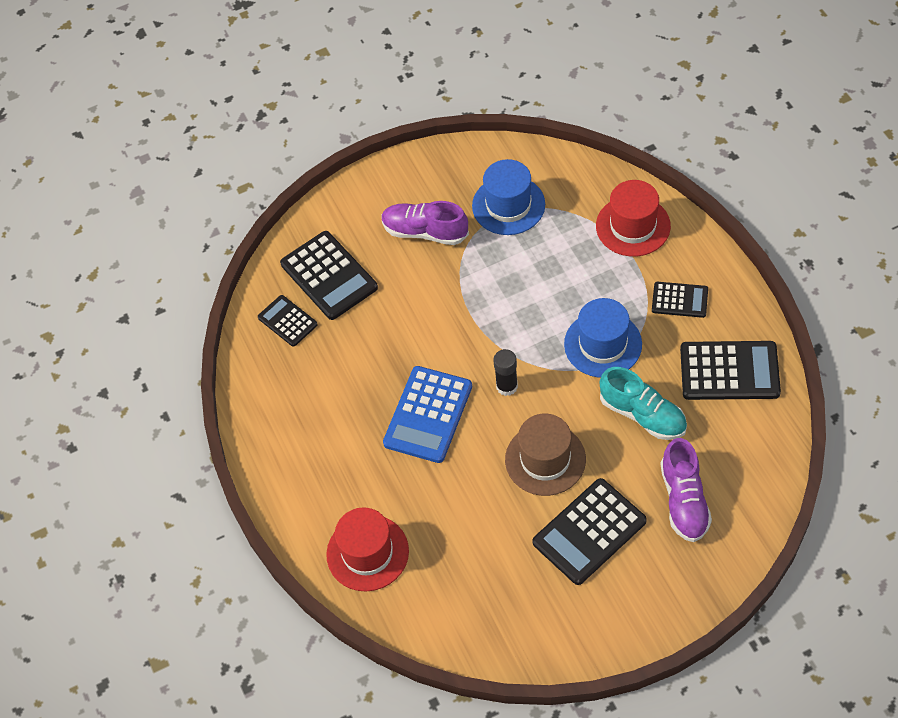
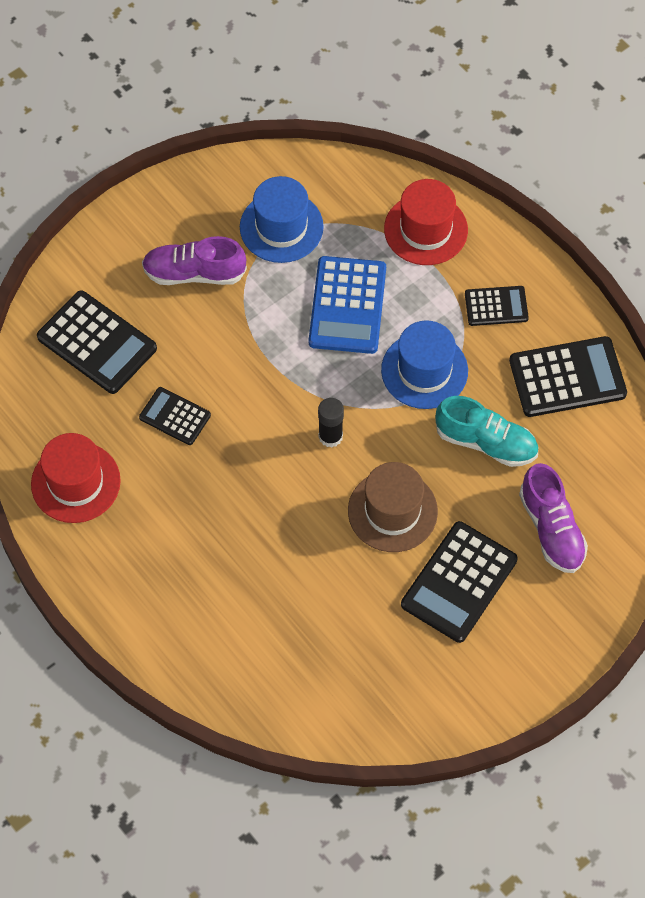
camera: 20 degrees left, 5 degrees up
black calculator [258,295,318,347] -> black calculator moved to [139,387,211,445]
red hat [326,507,409,591] -> red hat moved to [31,433,121,523]
blue calculator [383,366,472,463] -> blue calculator moved to [309,256,386,354]

